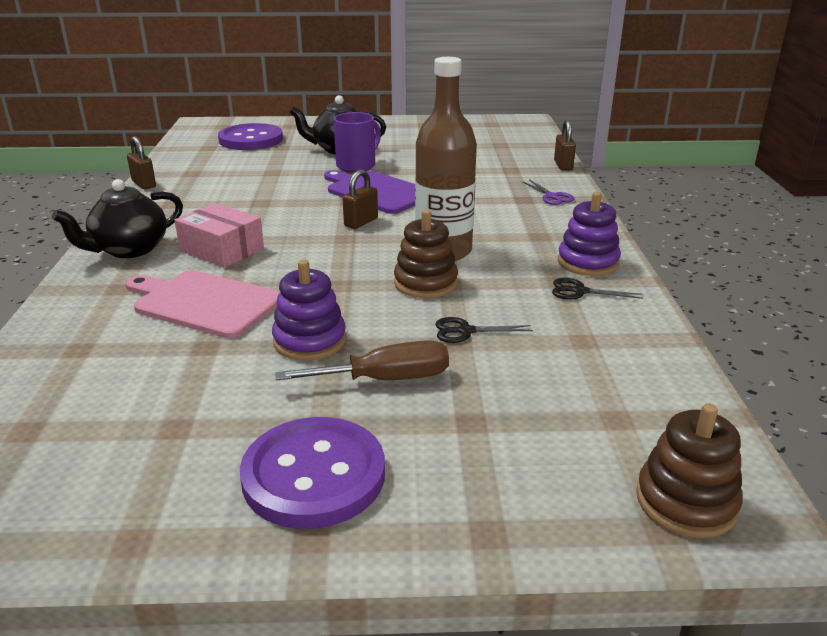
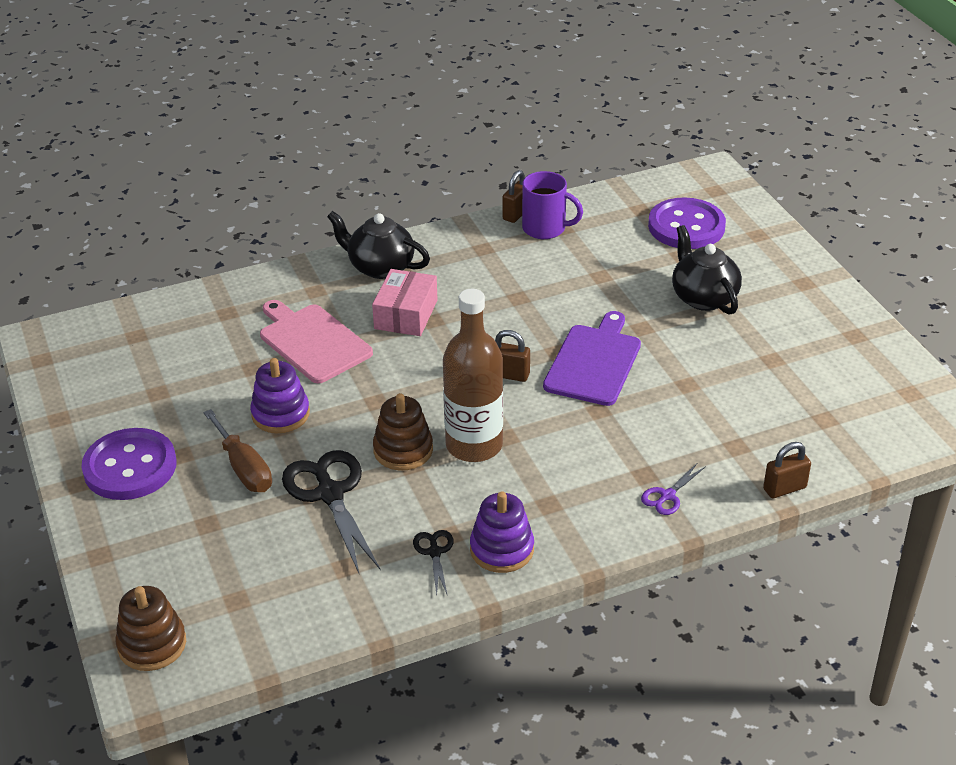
camera: 70 degrees right, 10 degrees up
pink cutting board [126,270,280,339] -> pink cutting board turned 45 degrees counterclockwise [260,300,373,383]
purple mug [334,112,381,172] -> purple mug moved to [522,171,583,239]
black scissors [435,317,533,343] -> black scissors [282,450,380,573], size x2.05

